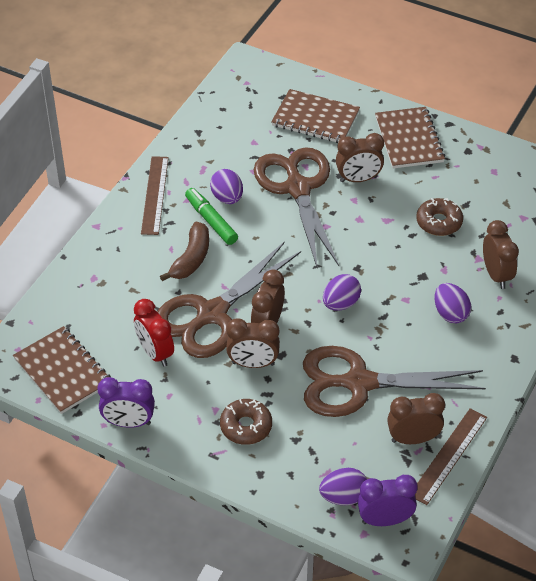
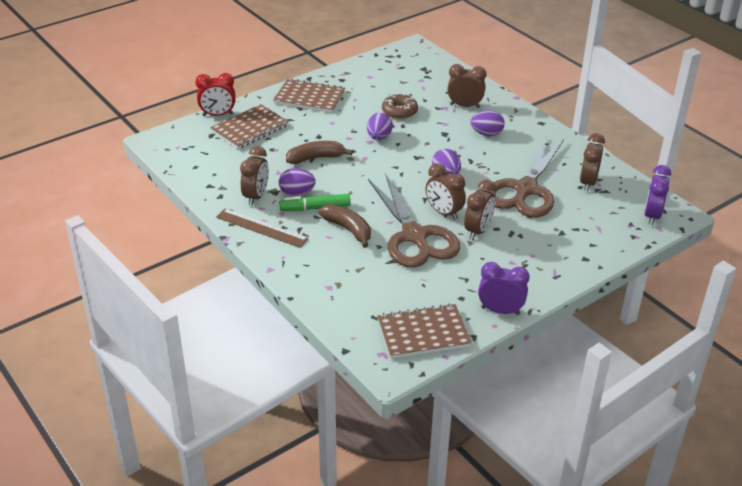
camera: 65 degrees left, 10 degrees down
purple clock [97,377,155,428] -> purple clock turned 105 degrees counterclockwise [478,262,530,315]
red clock [134,299,174,367] -> red clock moved to [195,73,236,116]
brown donut [220,399,272,445] -> none
brown scissors [254,147,339,267] -> brown banana [286,141,353,164]
purple egg [319,468,367,505] -> purple egg moved to [367,113,393,140]
brown clock [336,133,384,182] -> brown clock moved to [240,146,269,206]
brown ruler [415,408,487,505] -> none

